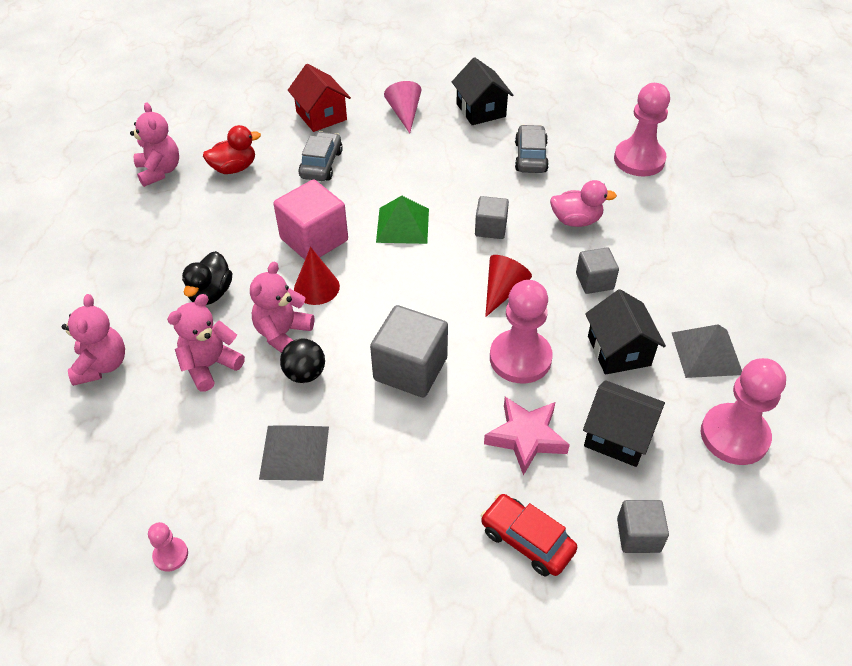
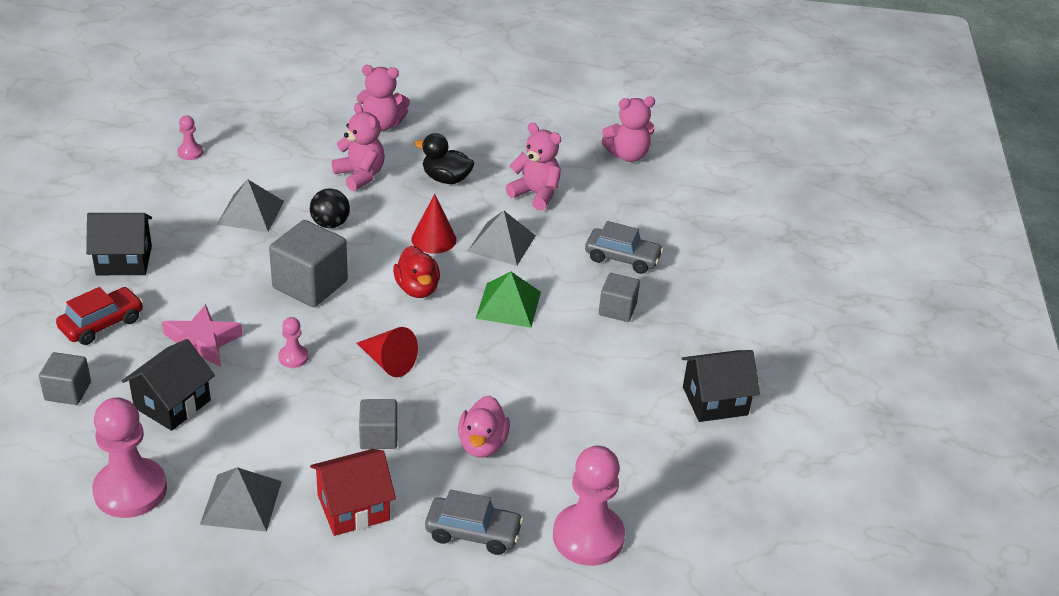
camera: 95 degrees right, 10 degrees down
red duck [203,125,261,174] -> red duck moved to [393,246,440,298]
pink teddy bear [250,262,314,353] -> pink teddy bear moved to [505,123,561,211]
pink cube [274,180,348,260] -> grey pyramid [467,210,536,266]
red house [288,64,351,132] -> red house moved to [310,449,396,536]
pink cone [384,81,421,133] -> none
grey cube [475,196,509,239] -> grey cube moved to [599,273,640,322]
pink pawn [490,280,553,384] -> pink pawn [278,317,309,368], size x0.47
grey car [515,125,549,173] -> grey car moved to [425,490,524,555]
black house [585,289,666,375] -> black house moved to [86,213,152,275]

